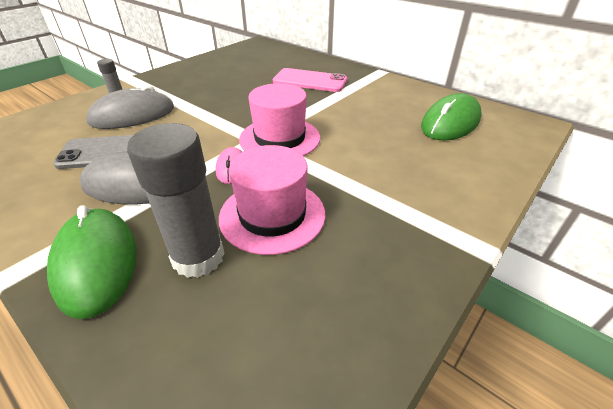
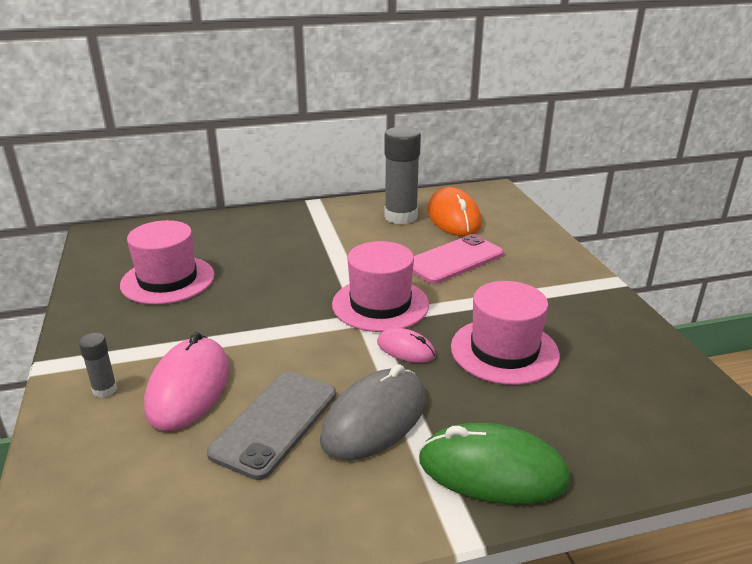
camera: 55 degrees left, 10 degrees down
grey mouse [86,85,174,129] -> pink mouse [144,332,229,431]
grey glue stick [127,123,224,278] -> grey glue stick moved to [384,127,421,224]
pink phone [273,68,347,92] -> pink phone moved to [413,234,504,284]
green mouse [421,93,482,141] -> orange mouse [427,187,482,236]
none -> pink hat [120,220,215,305]

